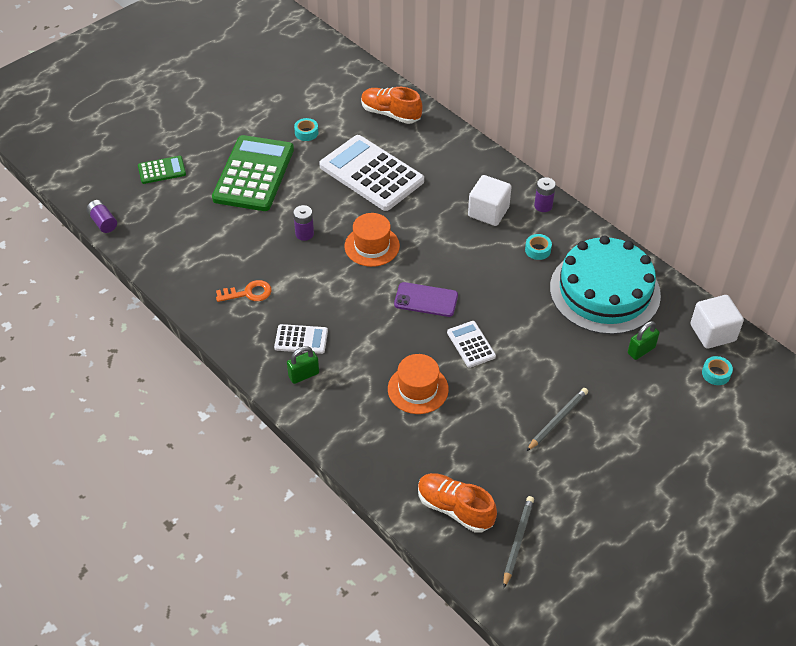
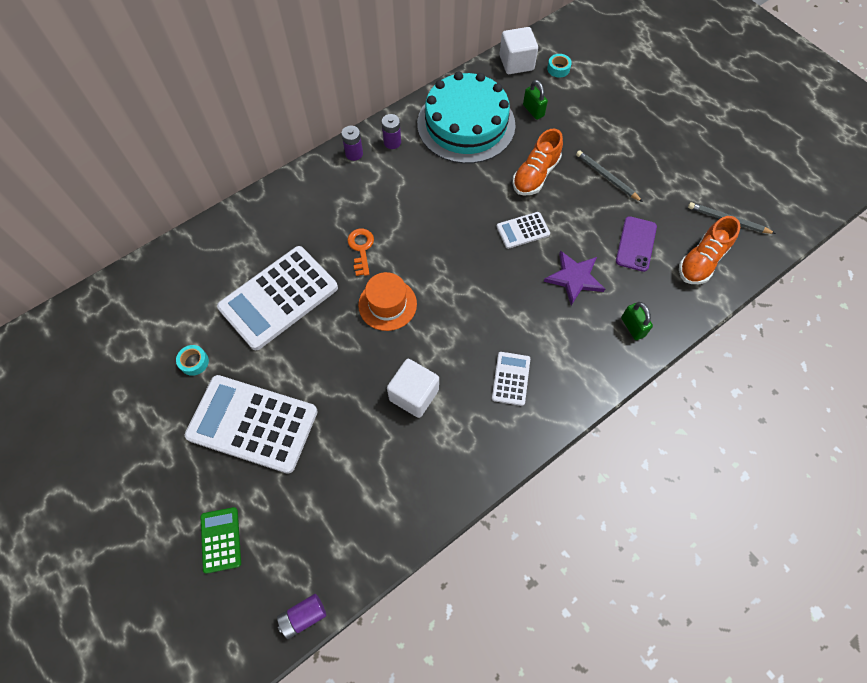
camera: 85 degrees left, 15 degrees up
green calculator [212,135,294,211] -> white calculator [185,375,318,474]
orange key [216,280,272,302] -> orange key moved to [347,229,374,276]
green padlock [287,346,319,384] -> green padlock moved to [621,302,653,340]
purple battery [293,205,314,241] -> purple battery moved to [382,114,401,149]
orange shoe [361,87,423,124] -> orange shoe moved to [513,129,563,195]
orange hat [388,354,449,414] -> purple star [544,251,605,306]
purple phone [394,282,458,317] -> purple phone moved to [616,216,657,272]
white cube [468,175,512,226] -> white cube moved to [387,359,439,418]
turquoise tape [525,234,552,260] -> none

